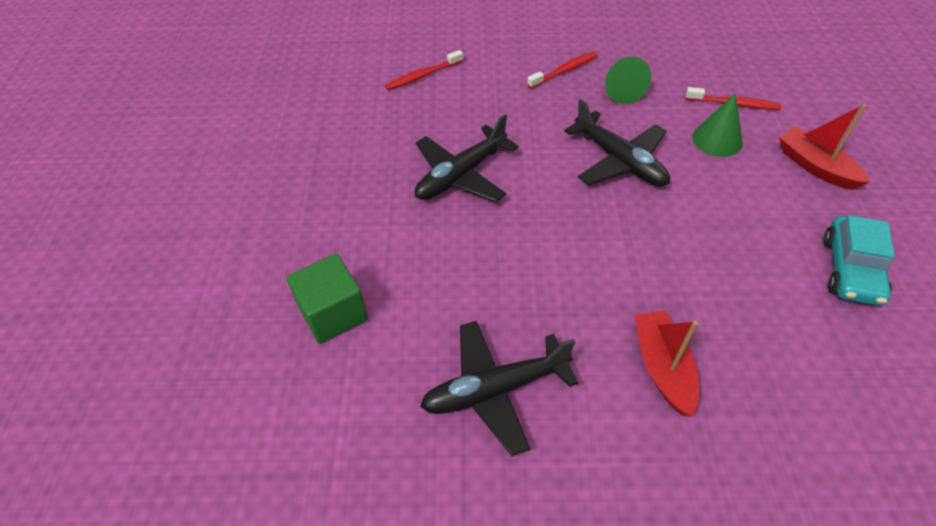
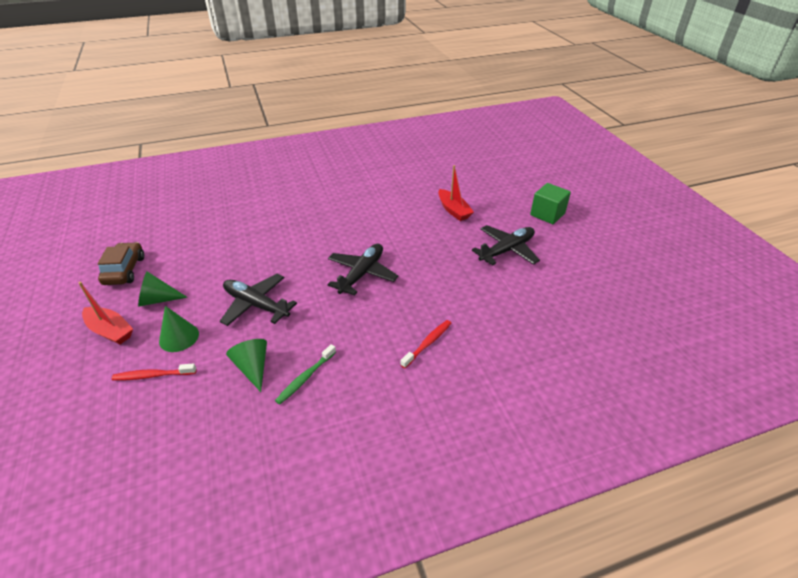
camera: 160 degrees right, 10 degrees down
green cube [287,254,368,344] -> green cube moved to [530,183,571,224]
black plane [420,321,578,456] -> black plane moved to [472,225,540,265]
red toothbrush [527,51,598,89] -> green toothbrush [275,344,336,404]
red boat [634,310,699,417] -> red boat moved to [438,165,474,221]
turquoise car [823,215,895,306] -> brown car [97,242,144,285]
none -> green cone [138,271,188,307]

